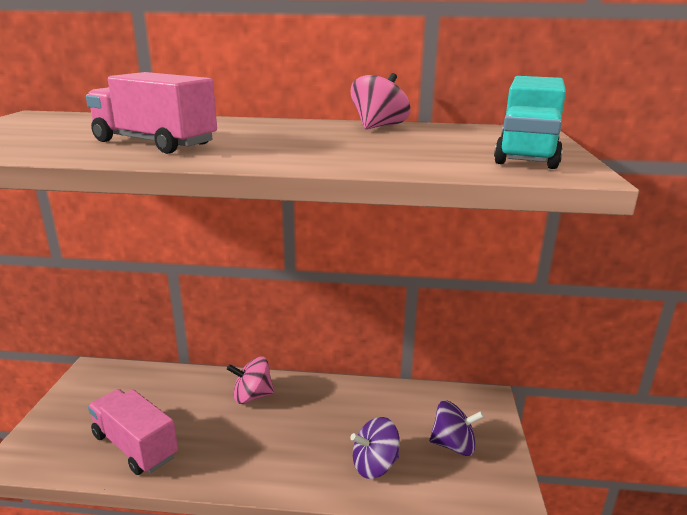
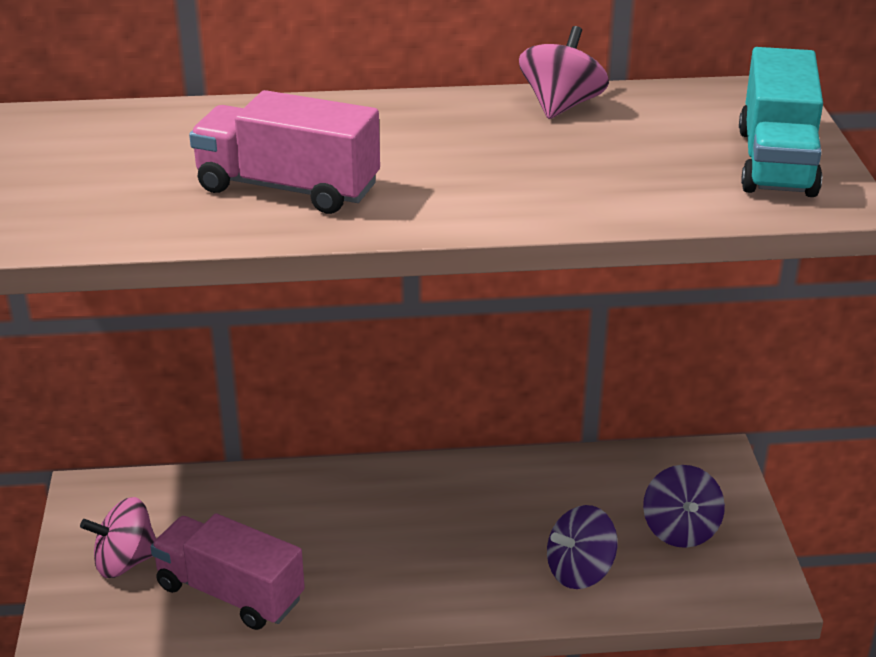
camera: 10 degrees left, 10 degrees up
pink spinning top [227,356,274,404] -> pink spinning top moved to [80,497,156,578]
purple spinning top [429,400,484,456] -> purple spinning top turned 90 degrees clockwise [643,465,725,548]

